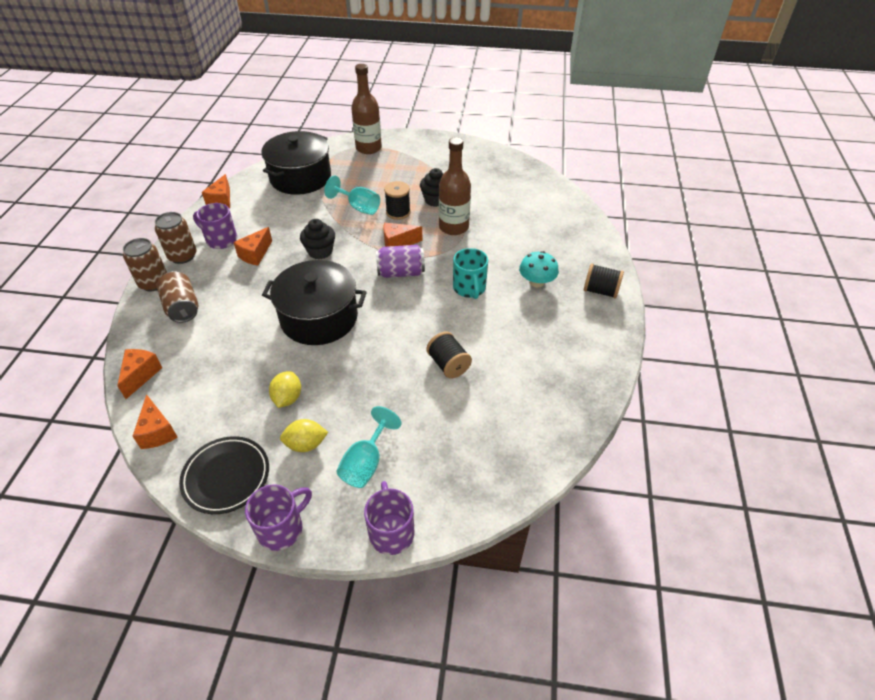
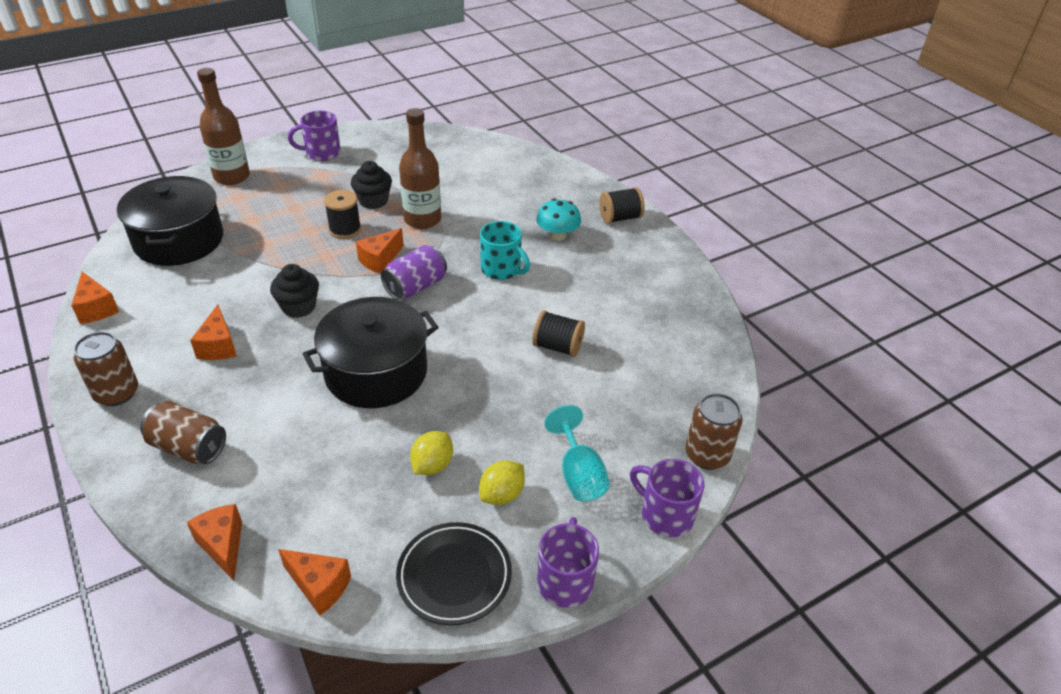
camera: 40 degrees left, 5 degrees down
brown can [123,238,167,291] -> brown can moved to [685,393,742,470]
purple mug [193,203,237,249] -> purple mug moved to [288,111,341,161]
yellow lemon [269,371,301,408] -> yellow lemon turned 60 degrees clockwise [410,431,453,475]
turquoise goblet [324,176,380,215] -> none

